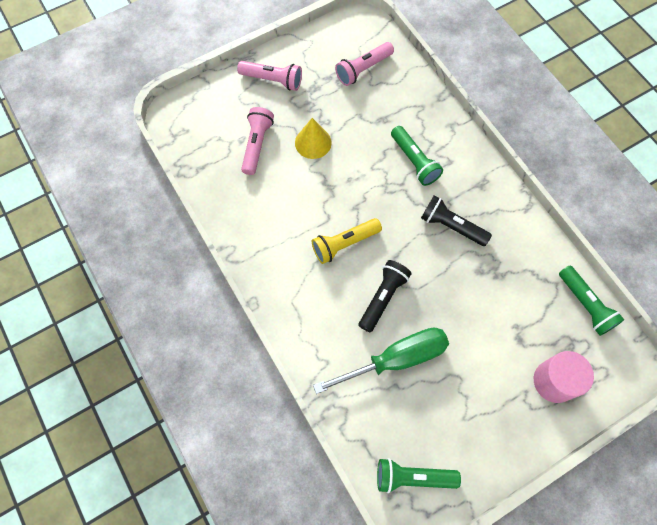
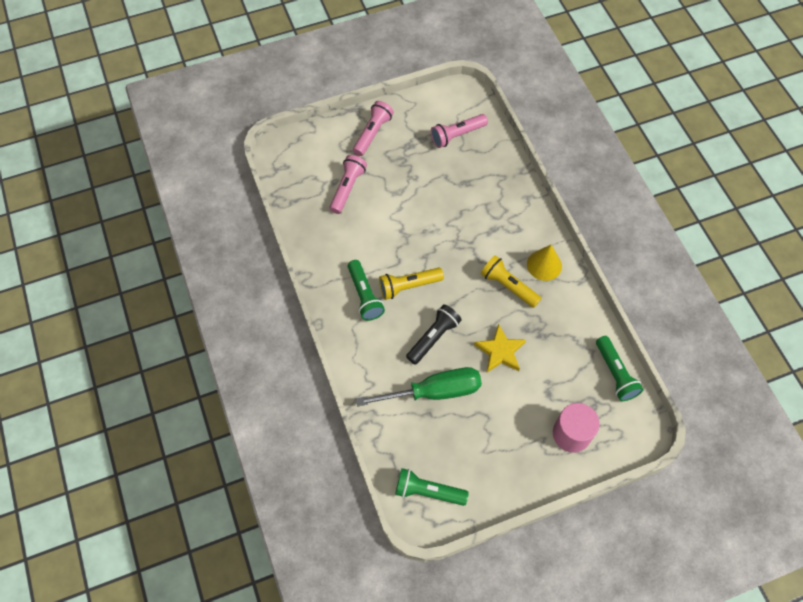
camera: 10 degrees right, 5 degrees down
pink flashlight [237,61,302,91] -> pink flashlight turned 90 degrees counterclockwise [353,101,394,156]
yellow cone [295,118,332,159] -> yellow cone moved to [527,245,562,281]
green flashlight [391,126,443,186] -> green flashlight moved to [348,260,385,321]
black flashlight [421,196,492,246] -> yellow flashlight [481,255,542,308]
none -> yellow star [474,324,526,372]

